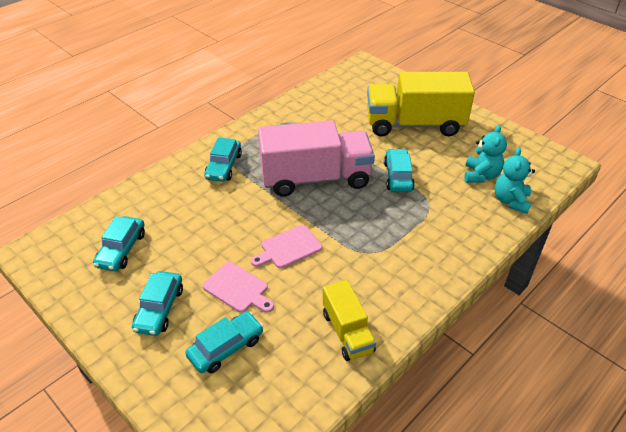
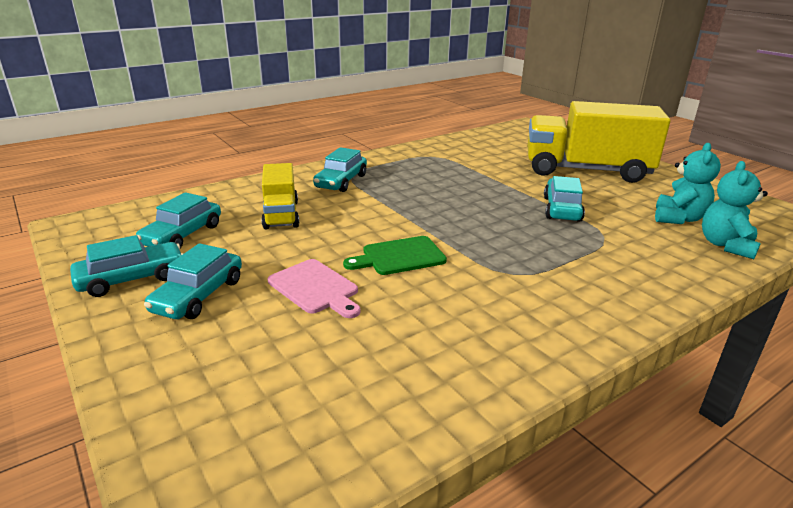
camera: 10 degrees right, 15 degrees down
turquoise car [185,311,264,373] -> turquoise car moved to [70,235,183,297]
pink cutting board [251,225,322,268] -> green cutting board [343,236,447,275]
pink truck [258,120,375,197] -> none
yellow truck [323,280,376,361] -> yellow truck moved to [261,163,299,229]

